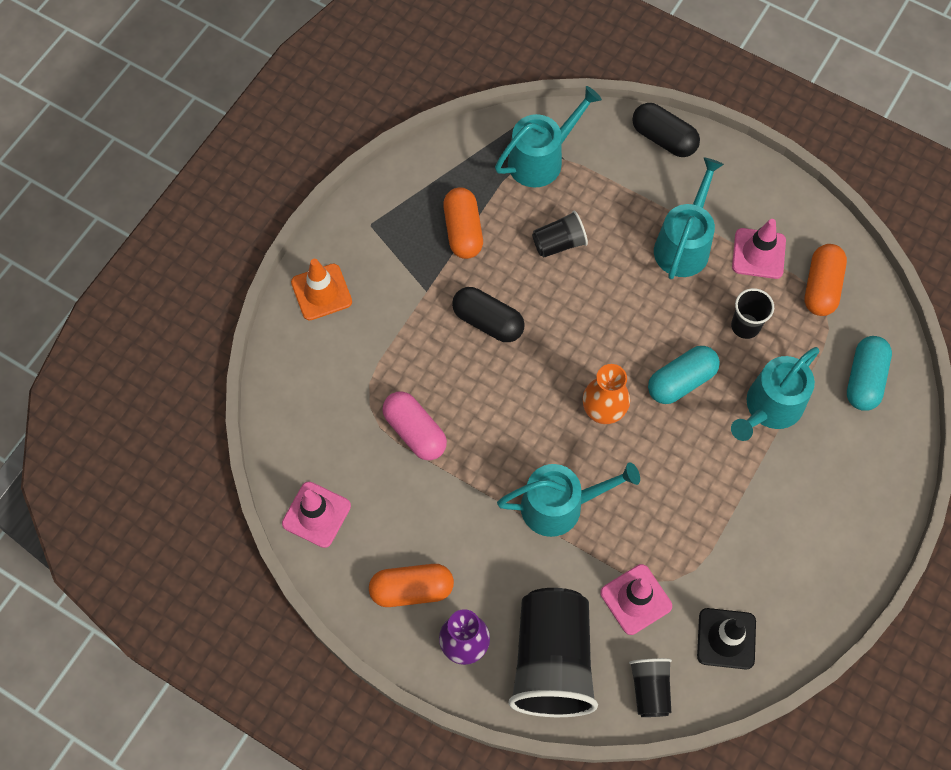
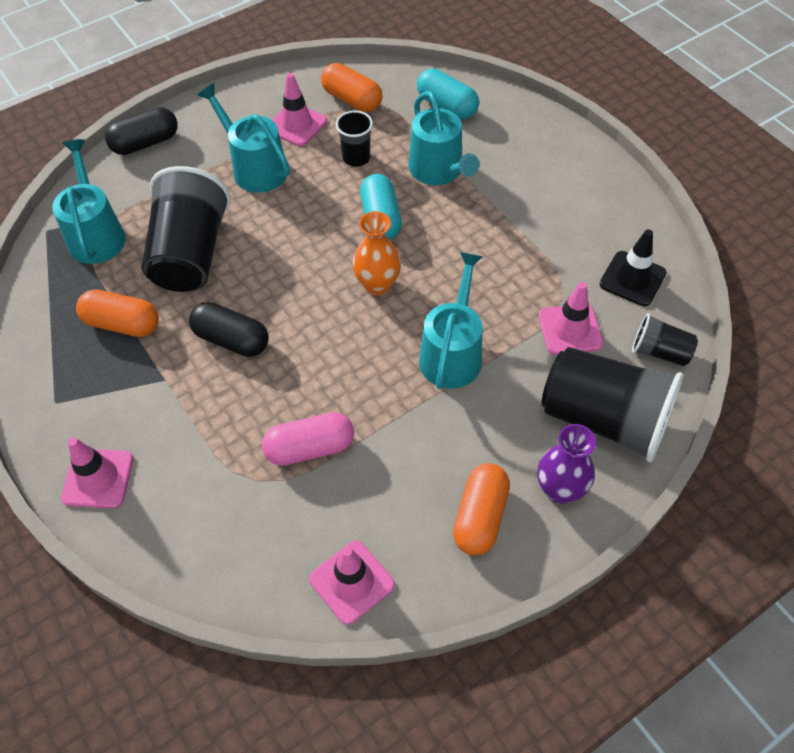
camera: 65 degrees left, 10 degrees down
orange traffic cone [291,259,352,321] -> pink traffic cone [61,437,133,508]
black capsule [452,287,525,342] -> black capsule turned 60 degrees clockwise [189,302,269,357]
black cup [532,211,588,258] -> black cup [142,166,231,292], size x2.05

